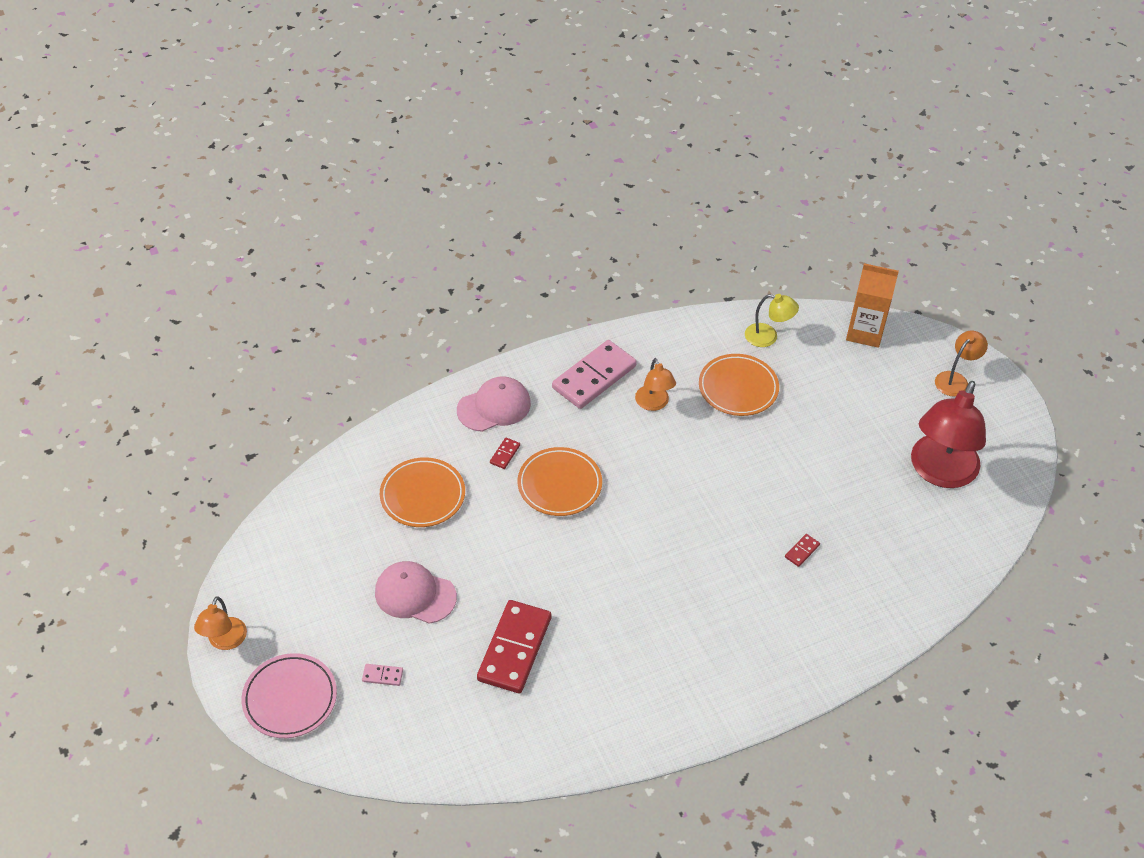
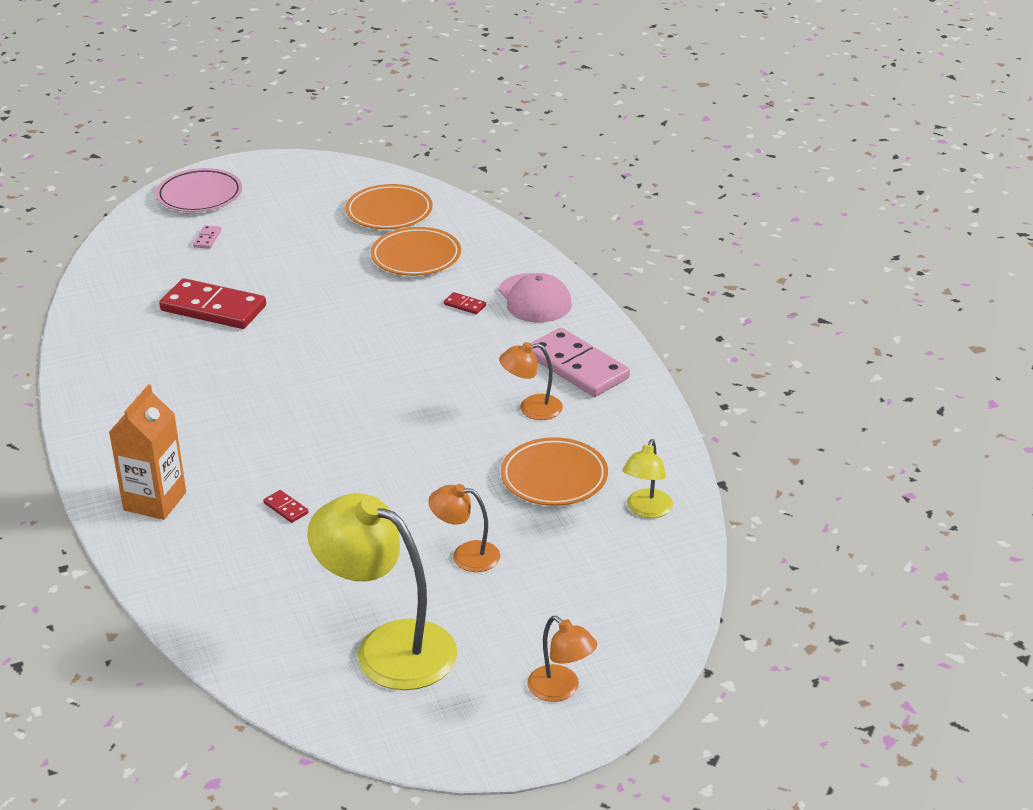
camera: 95 degrees right, 15 degrees down
orange lamp [194,596,247,650] -> orange lamp moved to [428,484,500,572]
pink cap [375,561,457,624] -> none
orange plate [518,447,602,516] -> orange plate moved to [345,184,433,229]
orange carton [846,263,899,348] -> orange carton moved to [109,384,186,520]
red lamp [911,381,986,488] -> yellow lamp [307,493,457,690]

